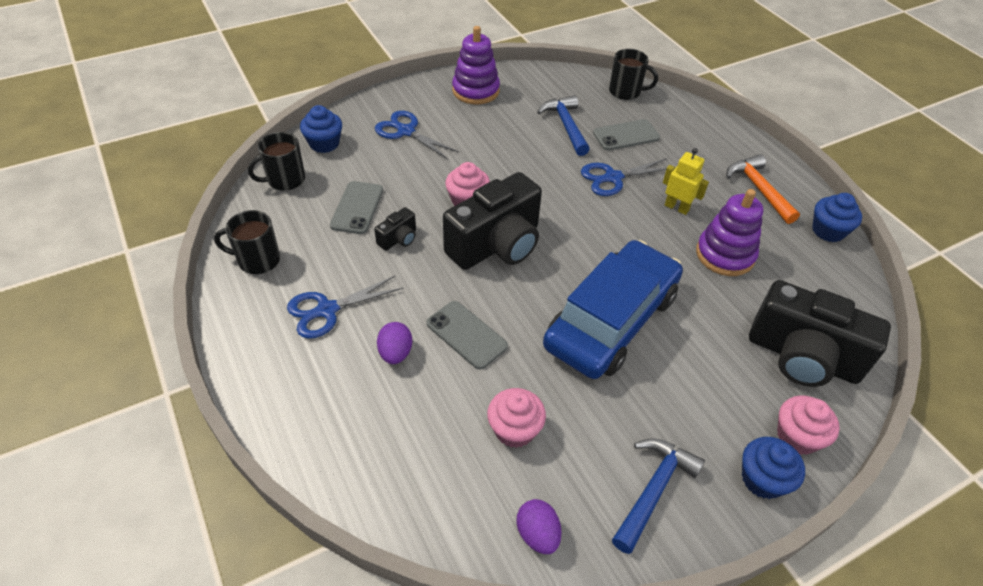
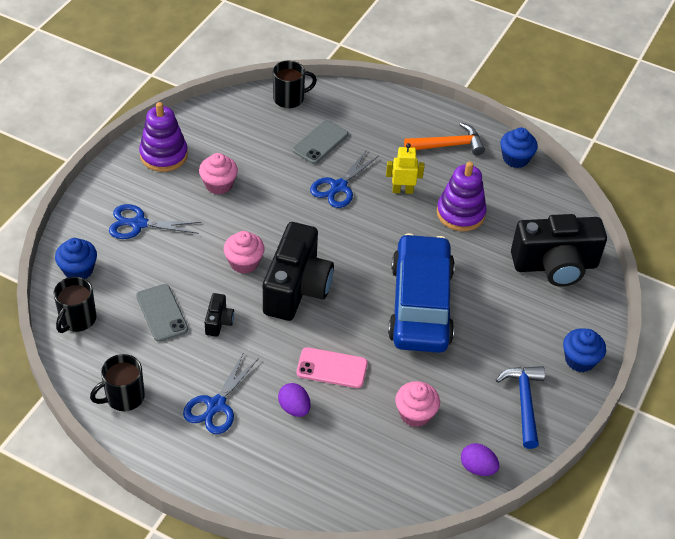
camera: 35 degrees left, 0 degrees up
grey phone [426,301,508,369] -> pink phone [296,347,368,388]
blue hammer [537,95,590,156] -> none
orange hammer [726,154,800,224] -> orange hammer turned 135 degrees clockwise [404,123,485,156]
pink cupcake [777,395,840,455] -> pink cupcake moved to [199,153,238,194]

